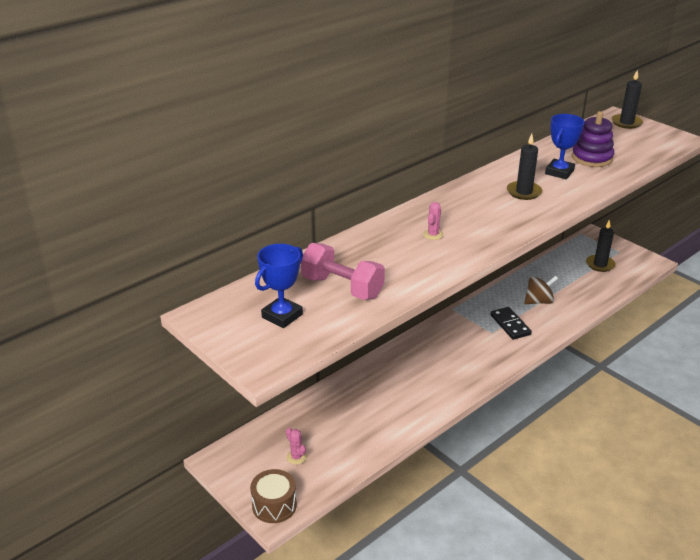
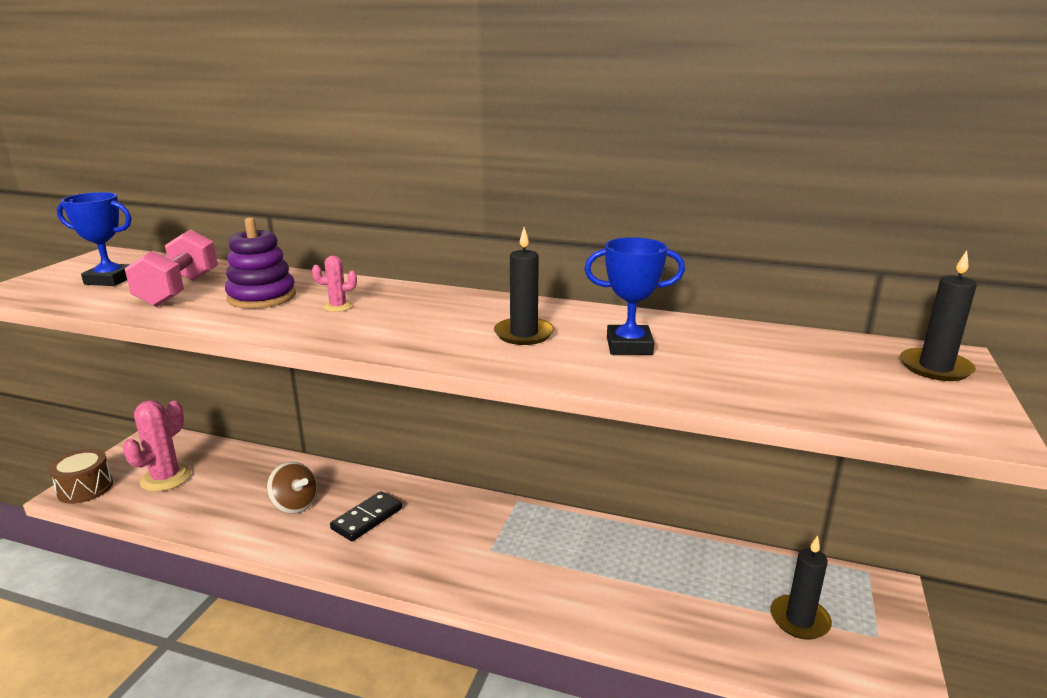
camera: 60 degrees right, 10 degrees down
pink cactus [286,428,307,465] -> pink cactus [123,400,191,492], size x2.04
black domino [490,307,532,340] -> black domino moved to [330,491,402,541]
brown spinning top [524,275,558,304] -> brown spinning top moved to [267,462,317,514]
purple stacking toy [572,111,614,167] -> purple stacking toy moved to [225,217,296,309]

